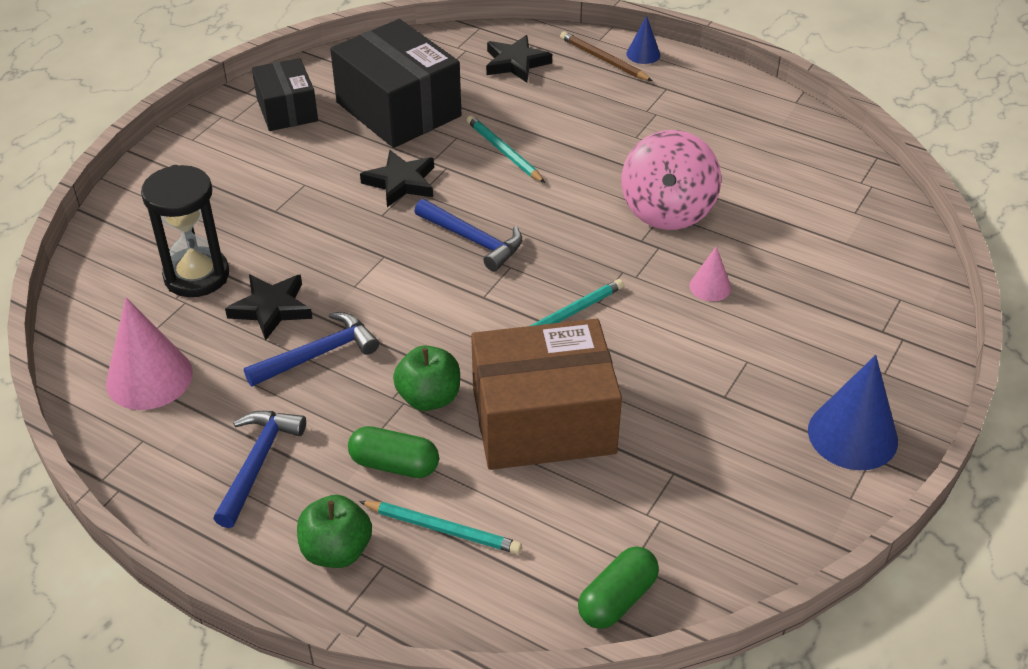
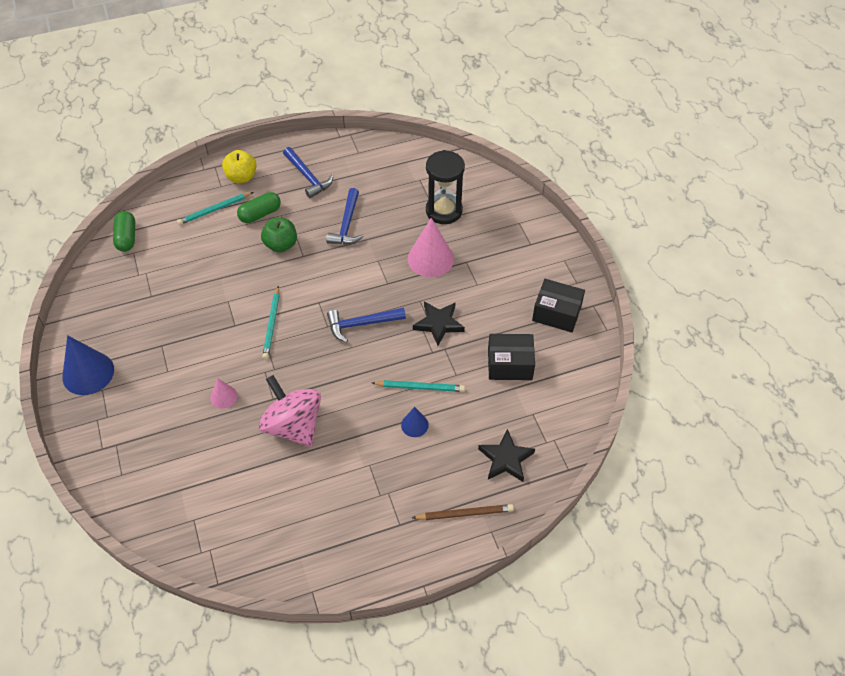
camera: 130 degrees right, 10 degrees up
pink cone [106,297,193,410] -> pink cone moved to [408,218,454,277]
black star [225,275,313,341] -> none
green apple [297,495,372,568] -> yellow apple [222,150,257,183]
black box [330,19,461,148] -> black box [488,334,535,380], size x0.59
brown box [471,319,622,470] -> none
blue cone [626,16,660,64] -> blue cone moved to [401,407,429,437]

